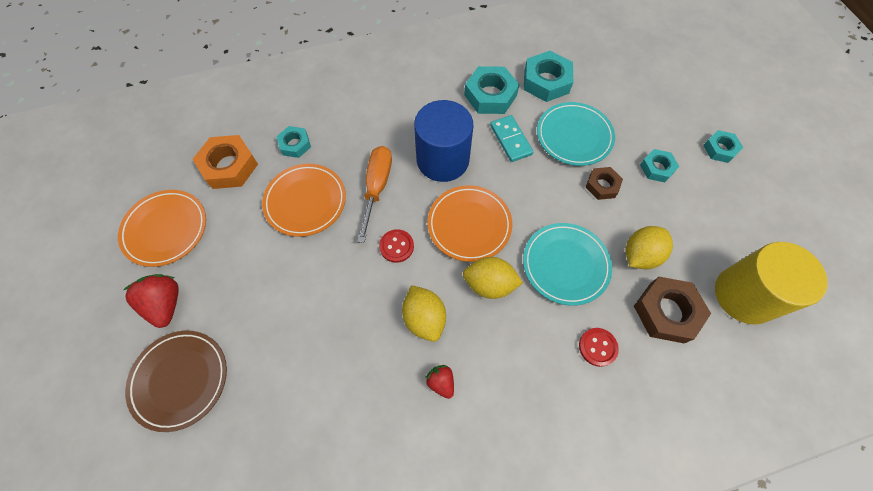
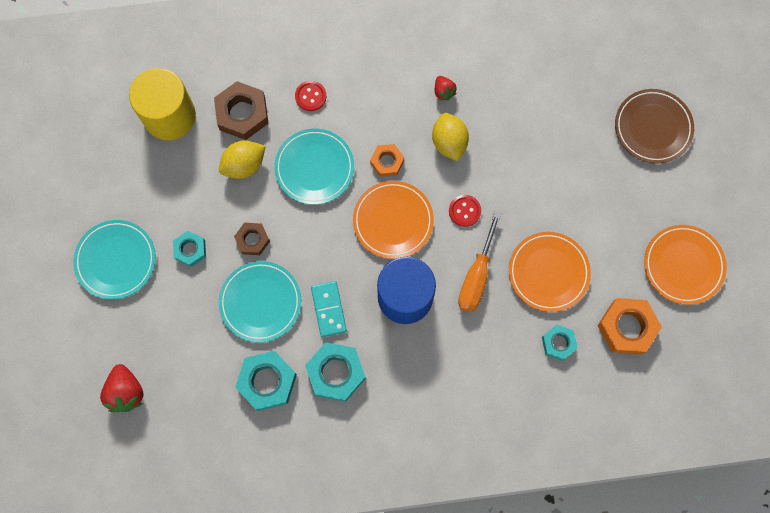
camera: 170 degrees left, 10 degrees up
red strawberry [124,274,179,328] -> red strawberry moved to [100,364,144,412]
yellow lemon [463,257,523,299] -> orange nut [370,144,404,177]
turquoise nut [703,130,743,163] -> turquoise plate [73,220,156,300]

